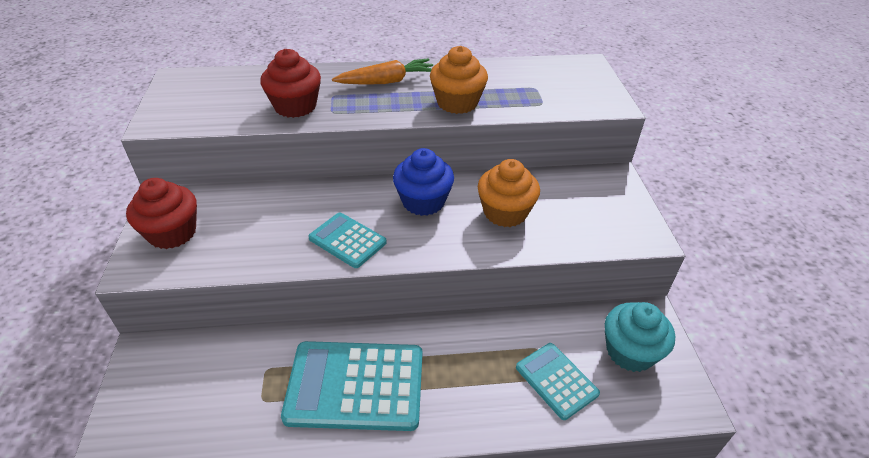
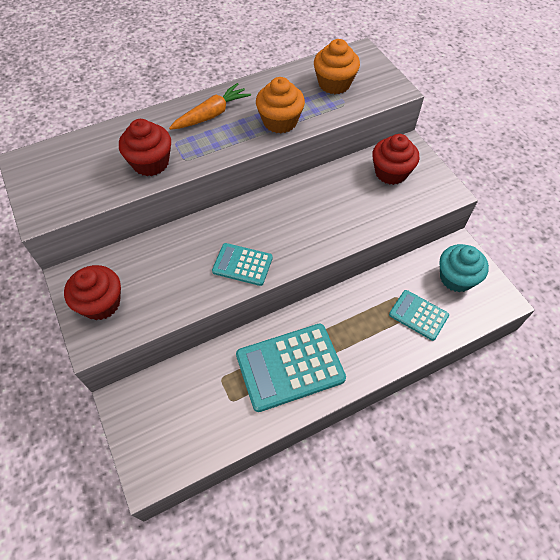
camera: 20 degrees left, 15 degrees up
blue cupcake [393,148,454,216] -> none
orange cupcake [478,159,540,227] -> orange cupcake moved to [314,39,360,94]
none -> red cupcake [372,134,419,185]

